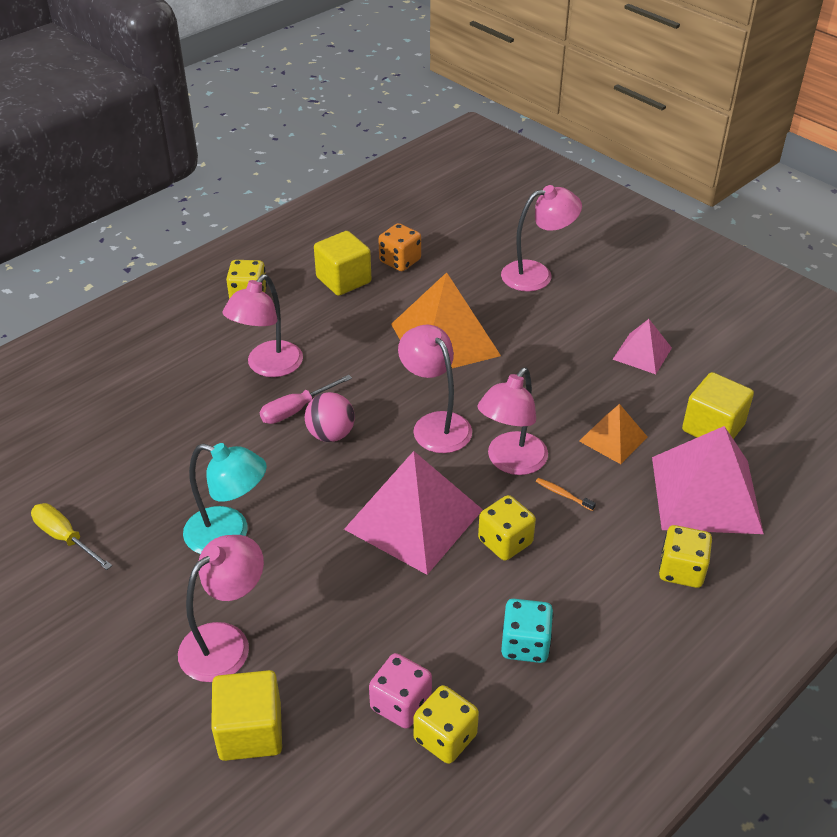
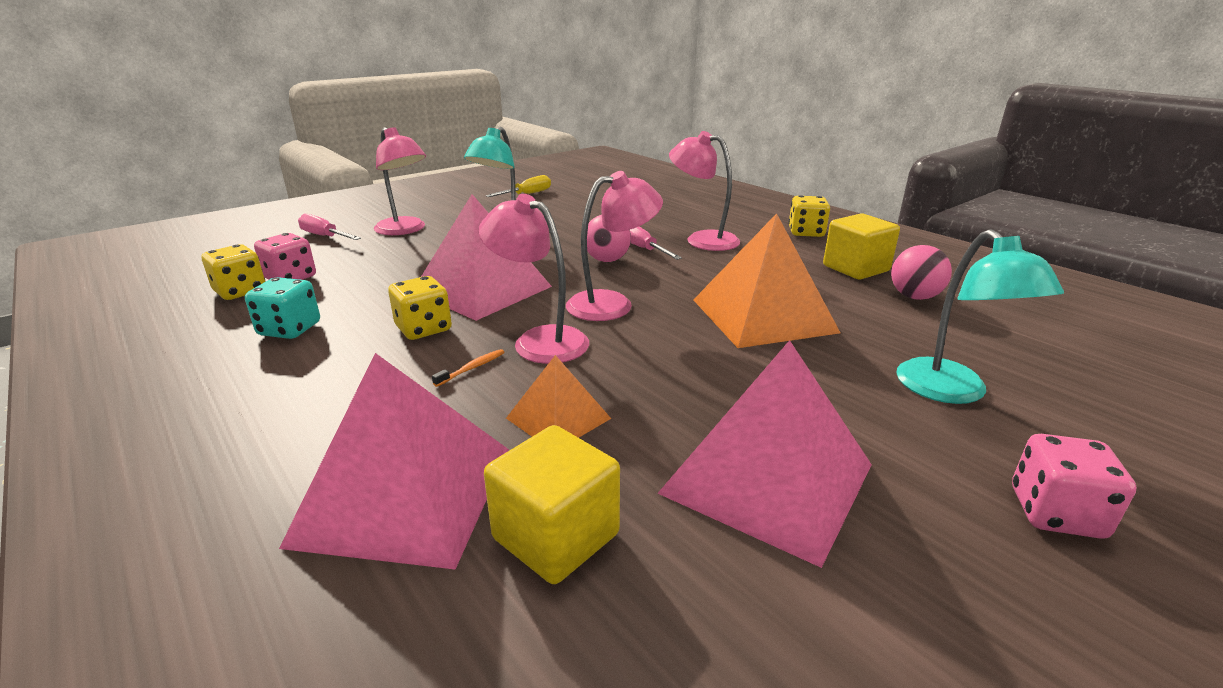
camera: 95 degrees right, 15 degrees down
yellow cube [211,670,282,761] -> pink screwdriver [298,213,361,240]
orange dice [378,223,421,271] -> pink ball [891,245,952,300]
pink lamp [501,185,582,292] -> turquoise lamp [896,229,1064,404]
pink pyramid [612,319,672,374] -> pink pyramid [658,340,872,568], size x1.88
yellow dice [659,525,712,588] -> none
none -> pink dice [1012,434,1136,539]

